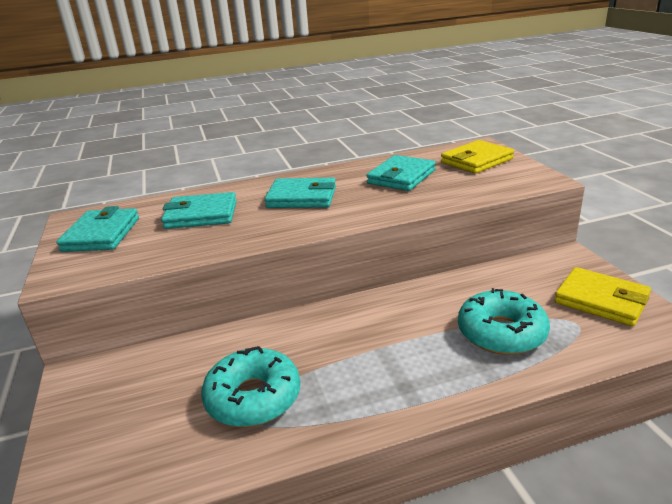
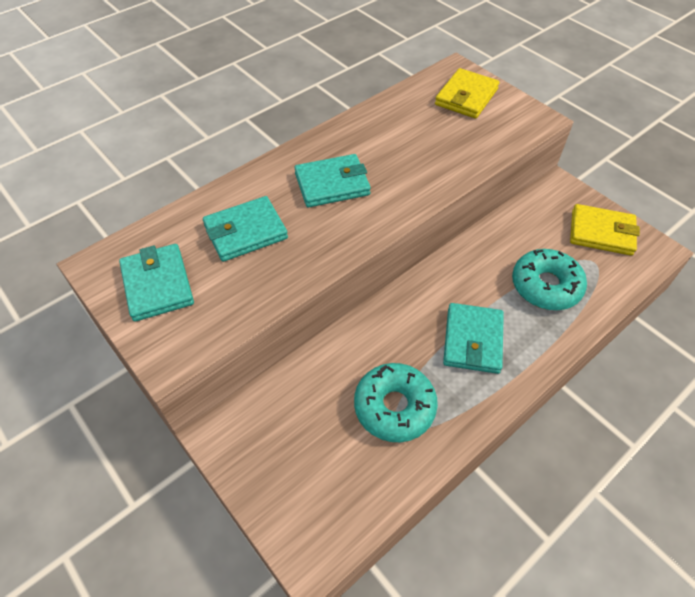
camera: 25 degrees left, 25 degrees up
turquoise wallet [366,155,436,191] -> turquoise wallet moved to [443,303,504,374]

